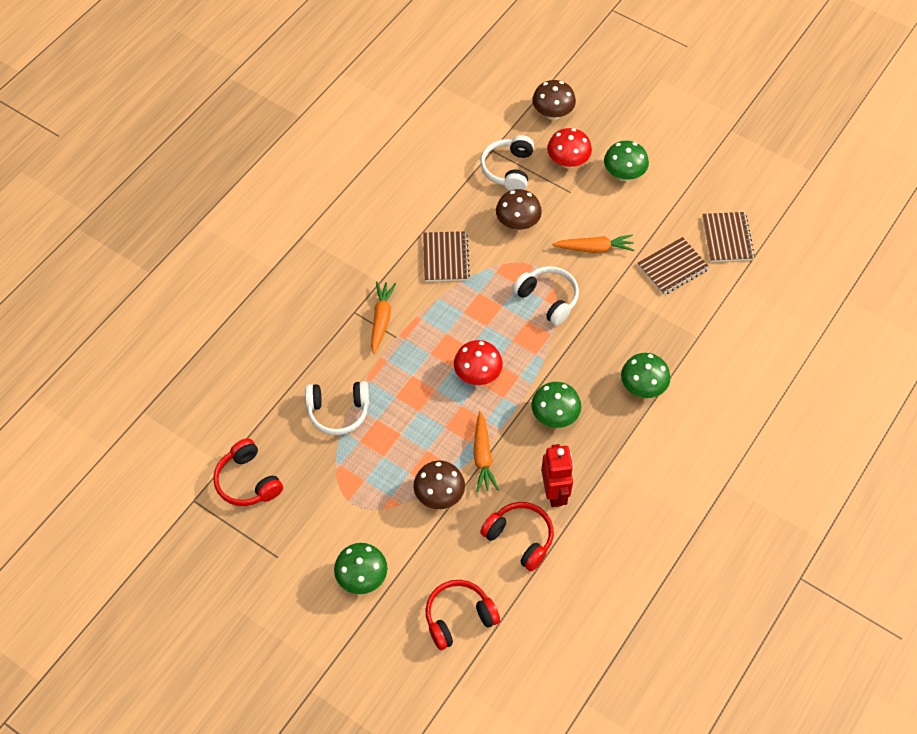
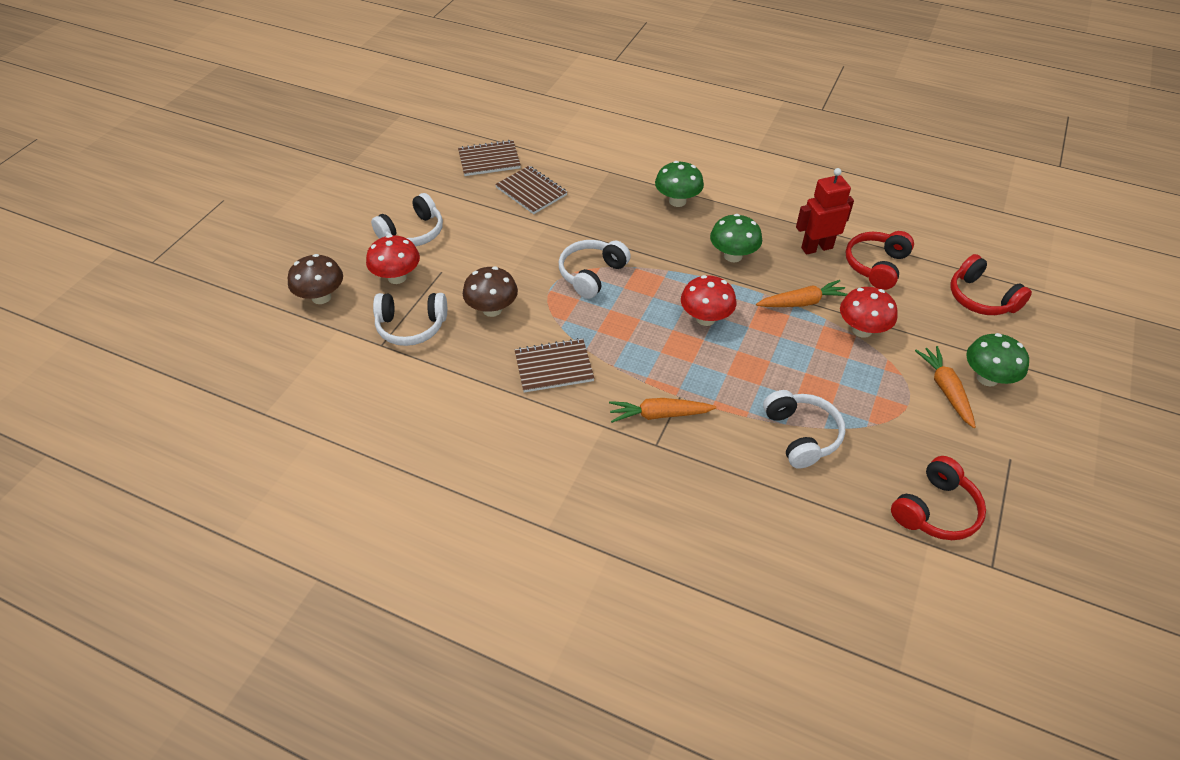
camera: 100 degrees left, 10 degrees down
brown mushroom [413,461,465,509] -> red mushroom [840,287,898,338]
orange carrot [552,235,635,253] -> orange carrot moved to [915,346,976,428]
green mushroom [604,141,649,181] -> white headphones [371,193,443,246]

